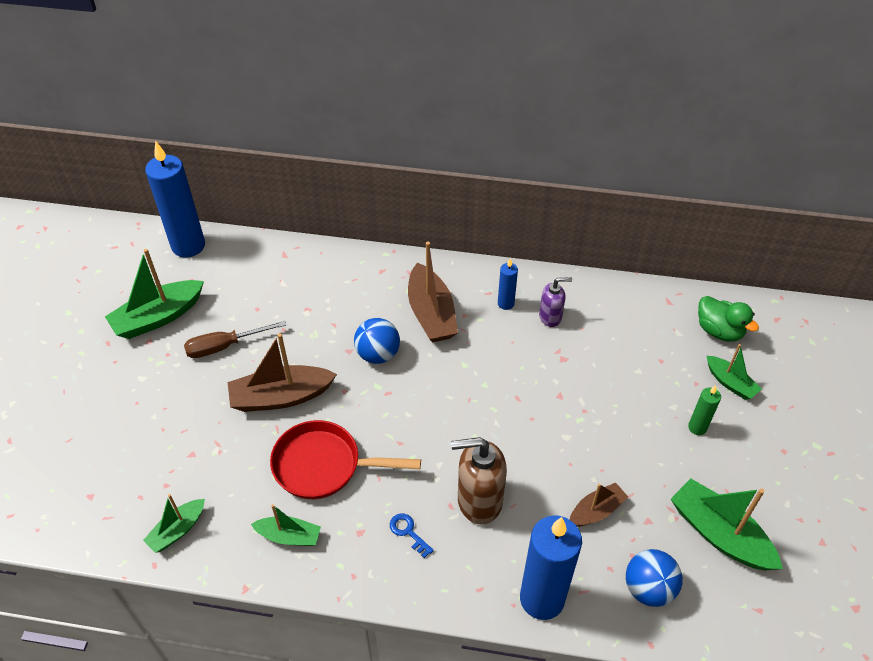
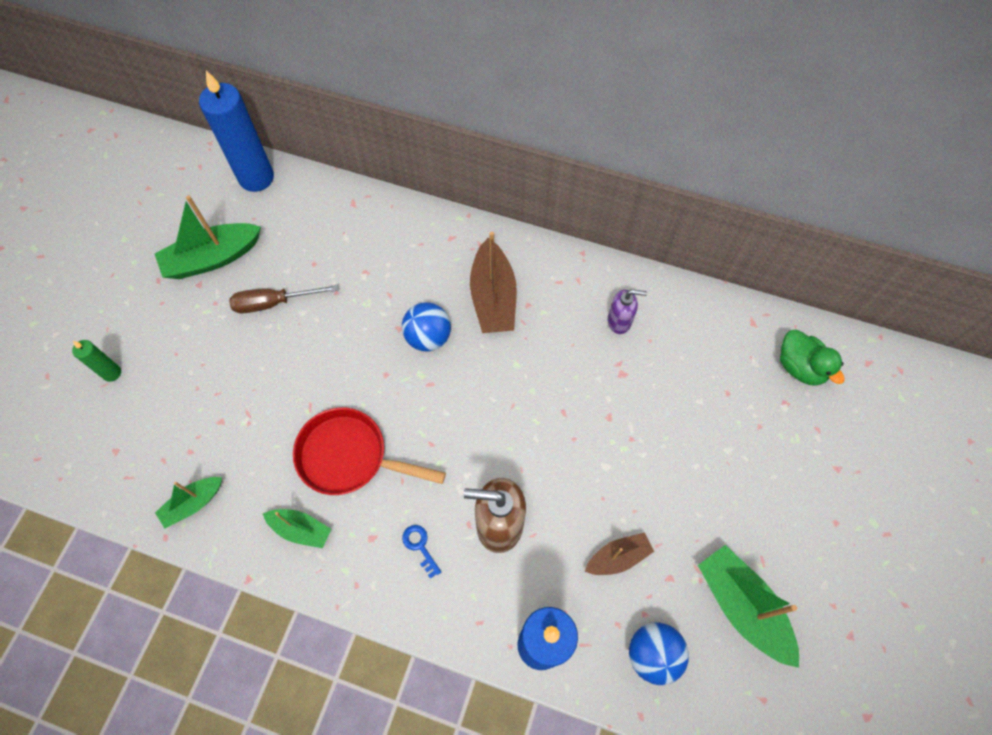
camera: 10 degrees right, 15 degrees up
brown boat [228,333,337,412] -> none
blue candle [498,259,518,310] -> none
green candle [688,385,721,435] -> green candle moved to [72,340,121,382]
green boat [707,344,762,400] -> none

